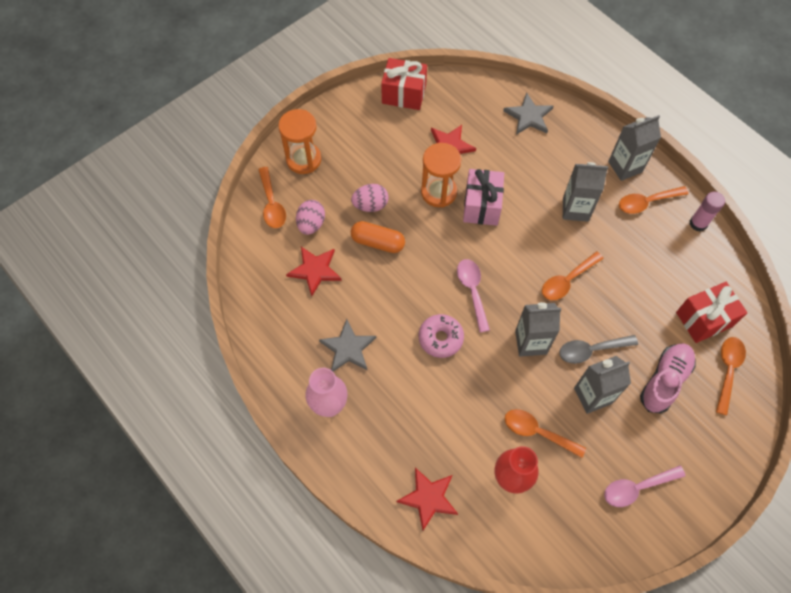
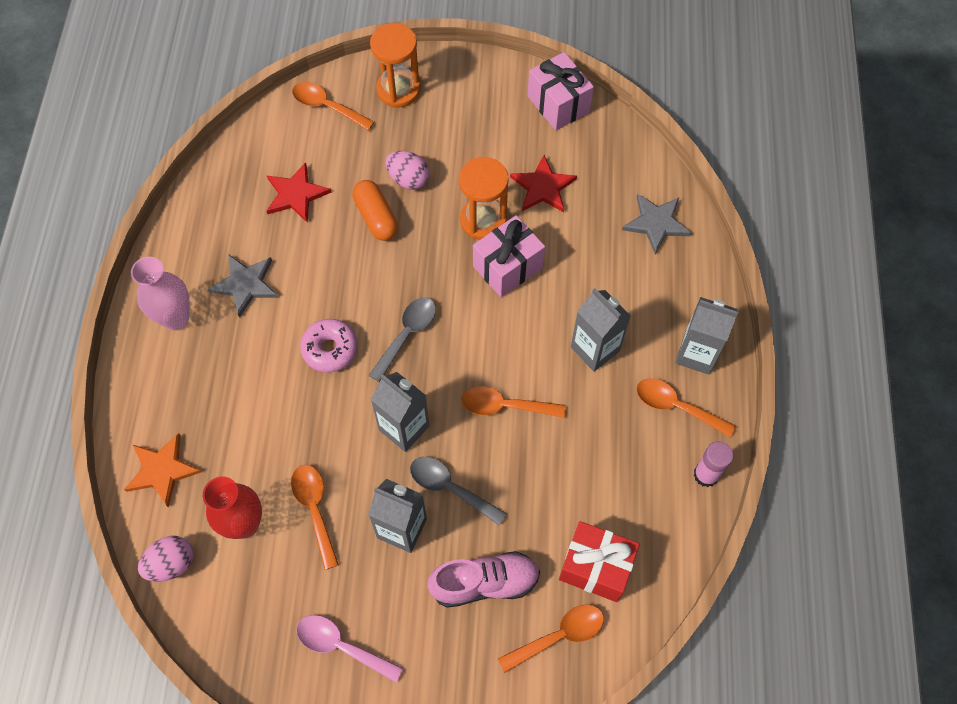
camera: 45 degrees right, 0 degrees up
orange spoon [258,167,286,228] -> orange spoon turned 90 degrees clockwise [292,82,374,131]
pink egg [296,200,325,235] -> pink egg moved to [138,536,193,582]
red gift [381,58,427,110] -> pink gift [528,52,594,130]
red star [396,468,458,530] -> orange star [124,433,201,508]
pink spoon [457,259,490,333] -> grey spoon [368,297,436,382]

